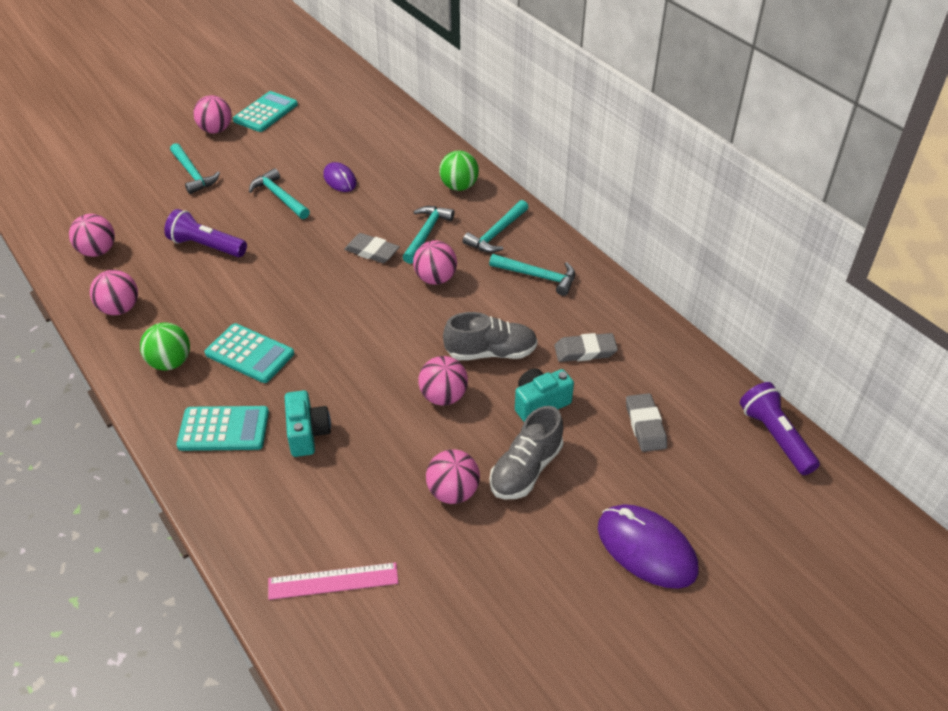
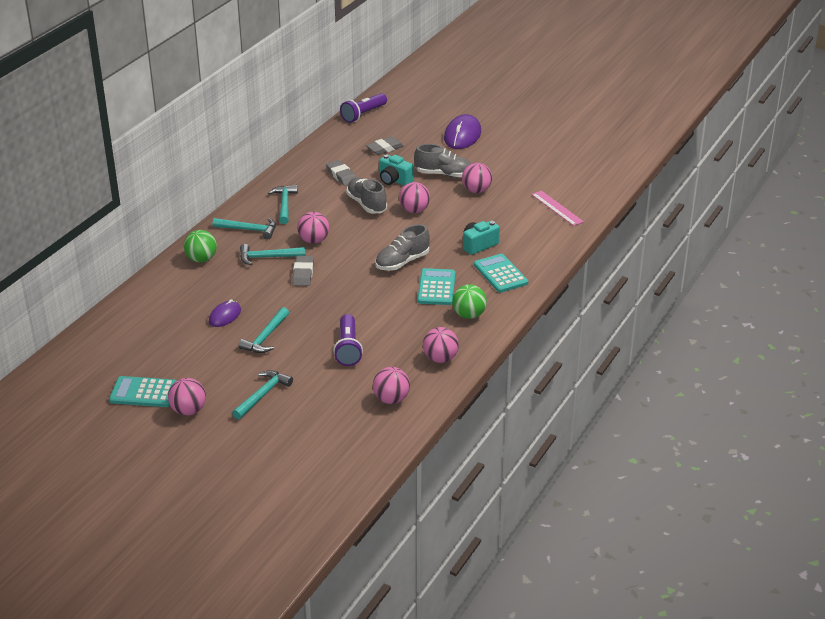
camera: 115 degrees left, 10 degrees down
none -> grey shoe [375,224,430,271]

